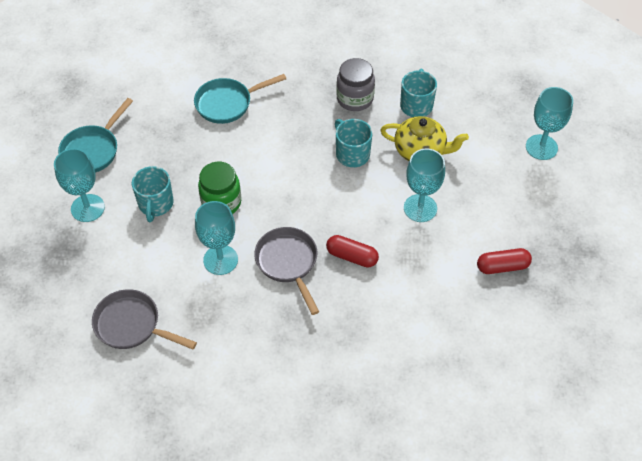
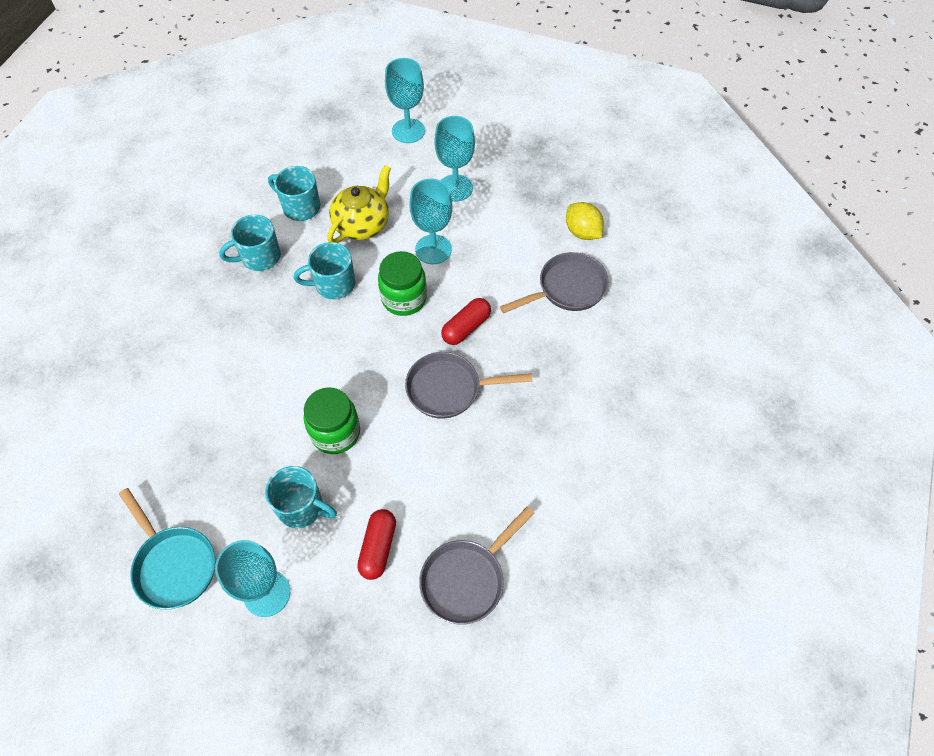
camera: 70 degrees left, 5 degrees up
turquoise pan [194,74,286,124] -> none
turquoise goblet [195,201,238,275] -> turquoise goblet moved to [434,116,475,202]
grey jar [336,58,375,111] -> turquoise mug [219,215,281,271]
red capsule [477,248,532,274] -> red capsule moved to [357,509,396,580]
none -> green jar [378,251,427,316]
none -> grey pan [500,252,609,313]
none -> yellow lemon [566,202,604,240]

